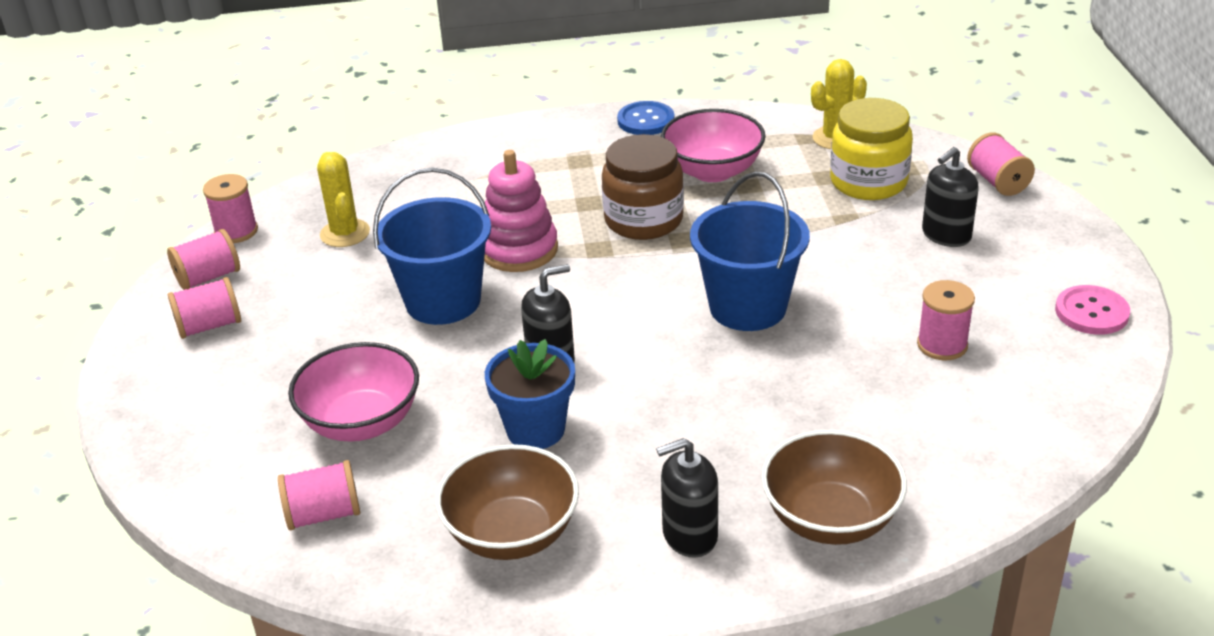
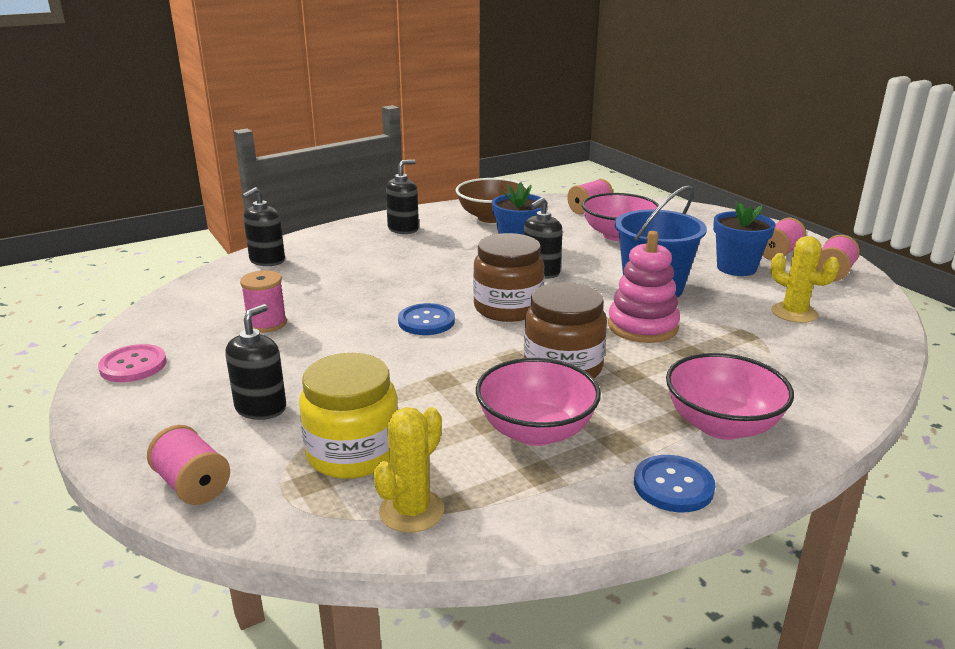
camera: 155 degrees right, 10 degrees down
pink spool [203,174,258,243] -> none
blue bucket [690,171,810,331] -> blue button [398,303,455,335]
brown bowl [761,430,907,545] -> none
none -> black soap dispenser [242,187,285,266]
none -> brown jar [473,233,544,322]
none -> pink bowl [666,353,794,440]
none -> blue flower pot [713,201,775,276]

